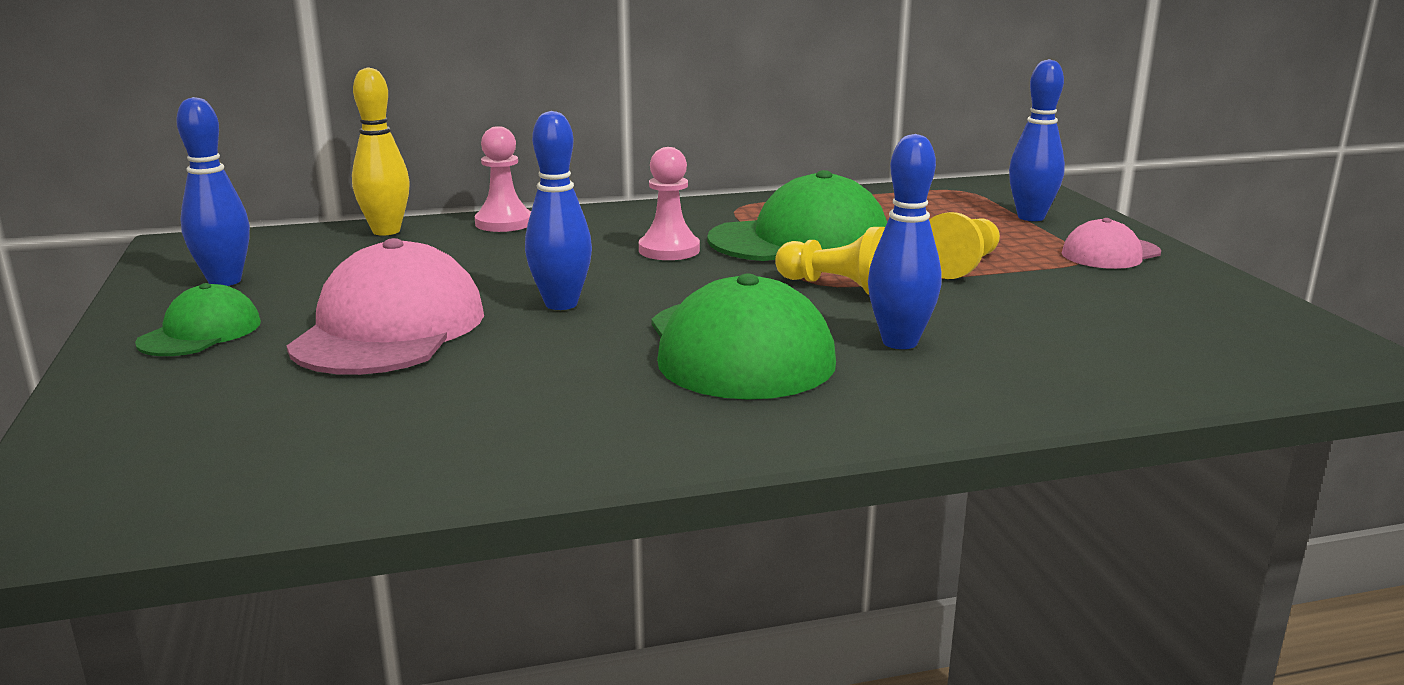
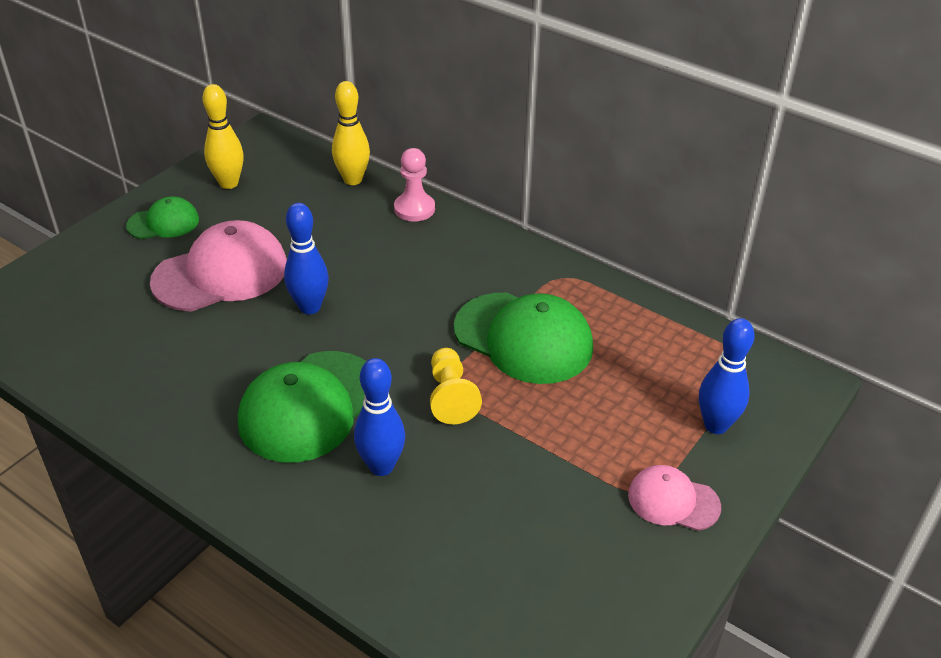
camera: 50 degrees right, 20 degrees up
blue bowling pin [176,97,250,286] -> yellow bowling pin [202,84,244,189]
pink pawn [639,147,700,260] -> none
yellow pawn [929,212,1000,279] -> none

